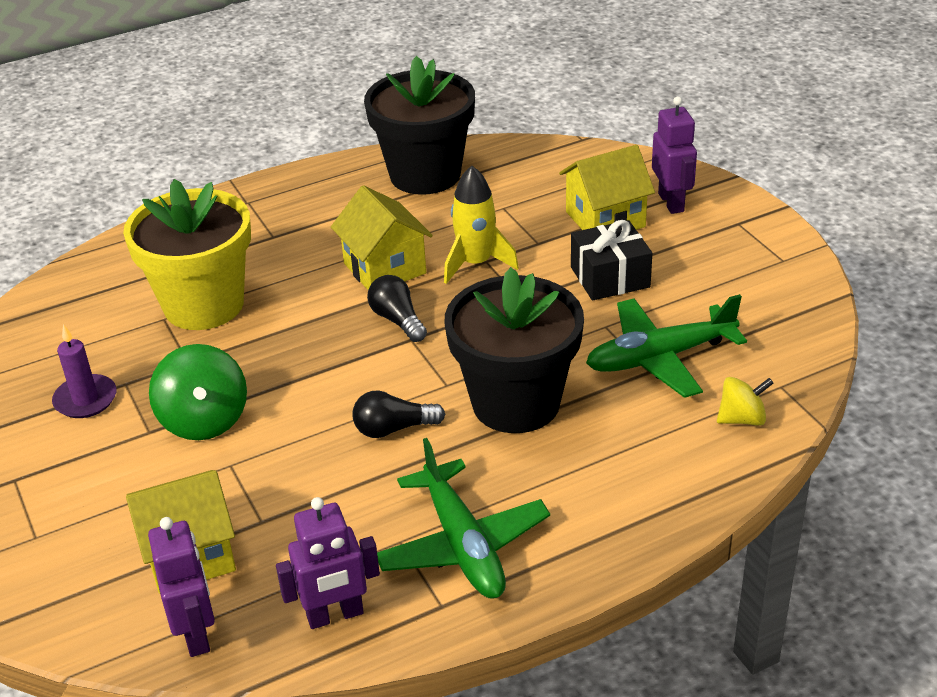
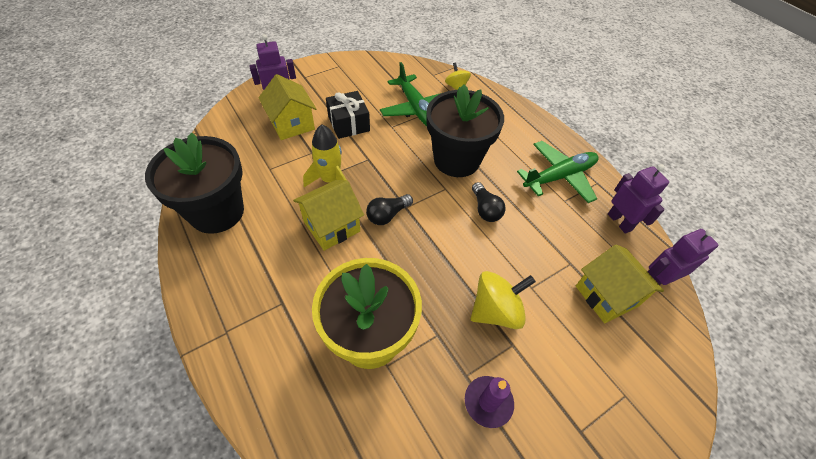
camera: 100 degrees left, 15 degrees up
green spinning top [149,344,247,440] -> yellow spinning top [471,271,536,329]

